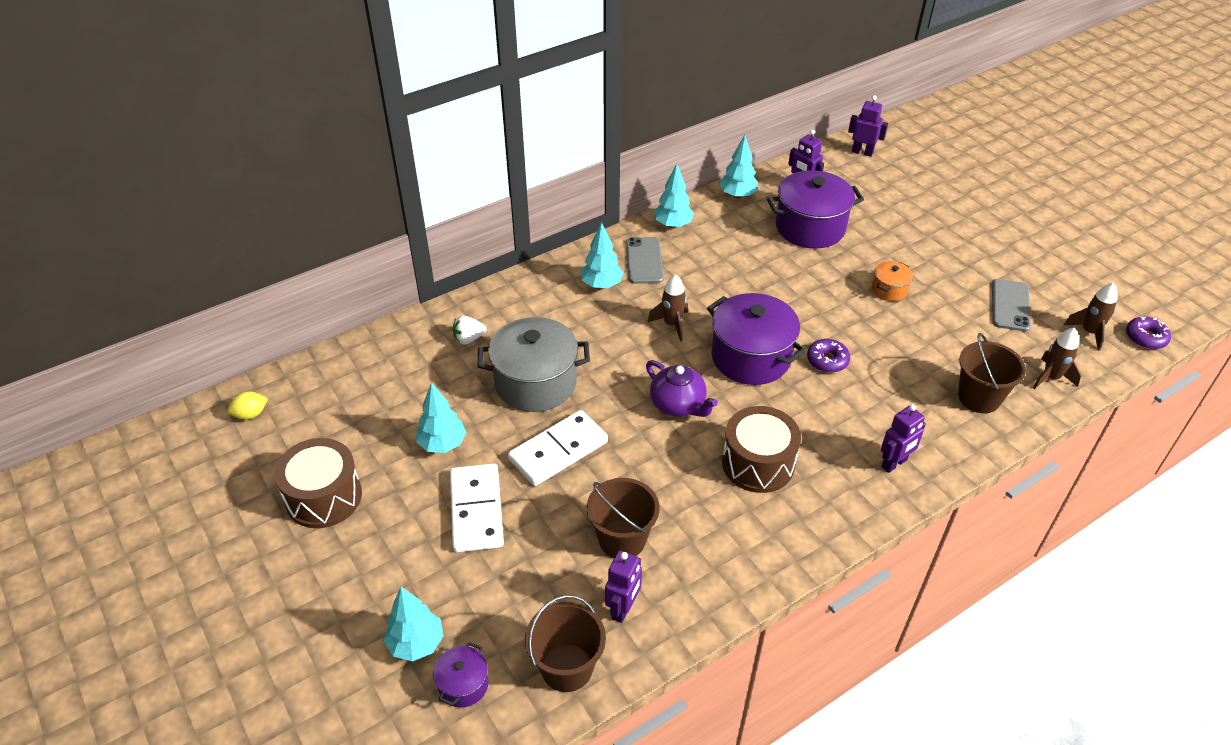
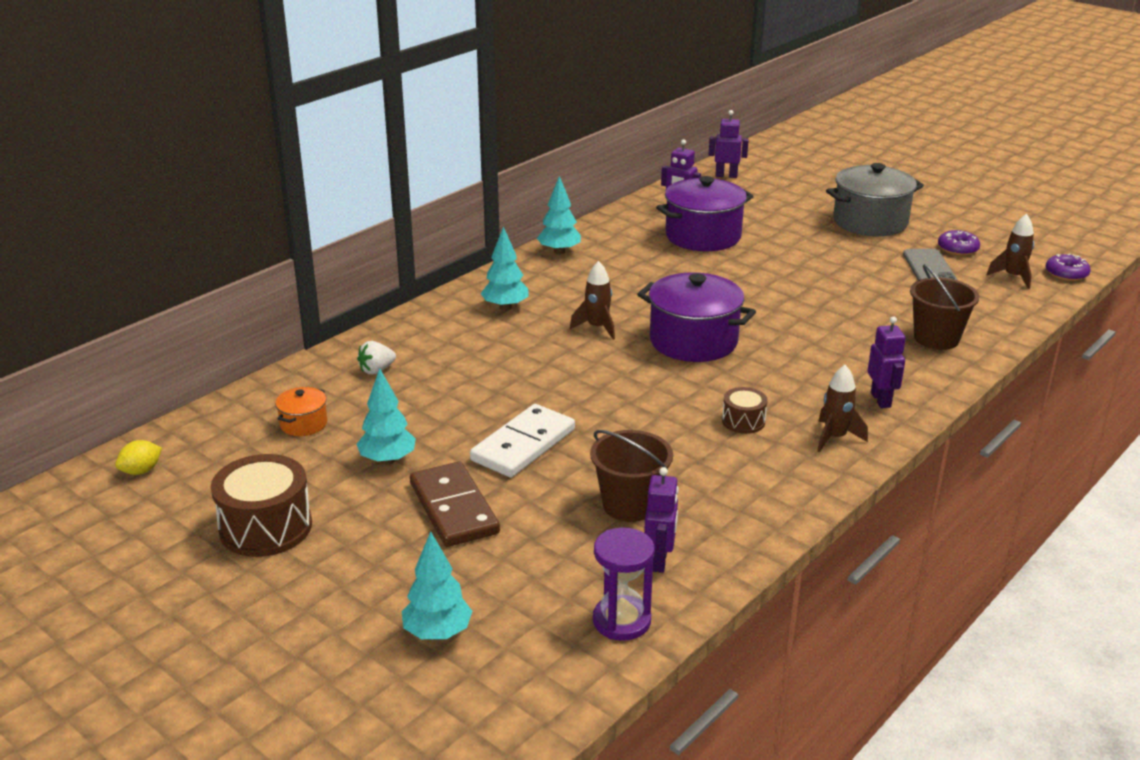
camera: 15 degrees left, 15 degrees down
purple pot [433,642,489,708] -> none
white domino [450,464,504,552] -> brown domino [410,462,500,547]
grey pot [478,317,590,412] -> grey pot moved to [826,163,924,236]
brown bucket [525,595,606,692] -> purple hourglass [593,528,654,641]
grey phone [626,237,664,284] -> none
purple teapot [646,360,718,417] -> none
turquoise tree [719,135,758,198] -> none
brown drum [722,406,801,493] -> brown drum [722,387,768,434], size x0.53
purple donut [807,339,850,373] -> purple donut moved to [938,230,980,256]
orange pot [872,261,913,301] -> orange pot moved to [275,387,327,436]
purple robot [881,404,926,473] -> purple robot turned 45 degrees counterclockwise [868,316,906,408]
brown rocket [1033,328,1081,389] -> brown rocket moved to [817,365,868,452]

